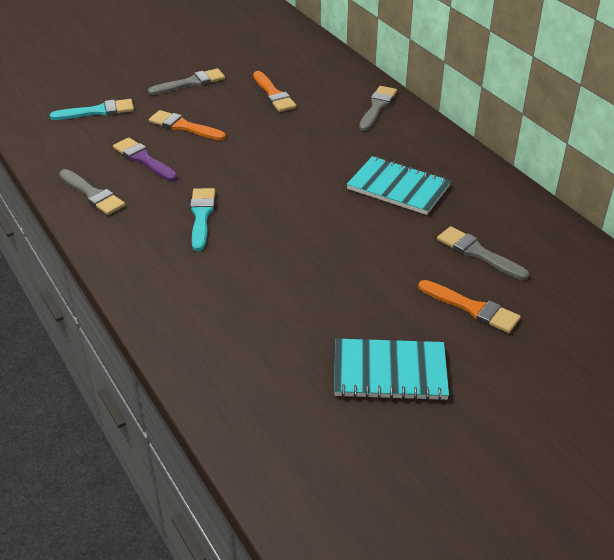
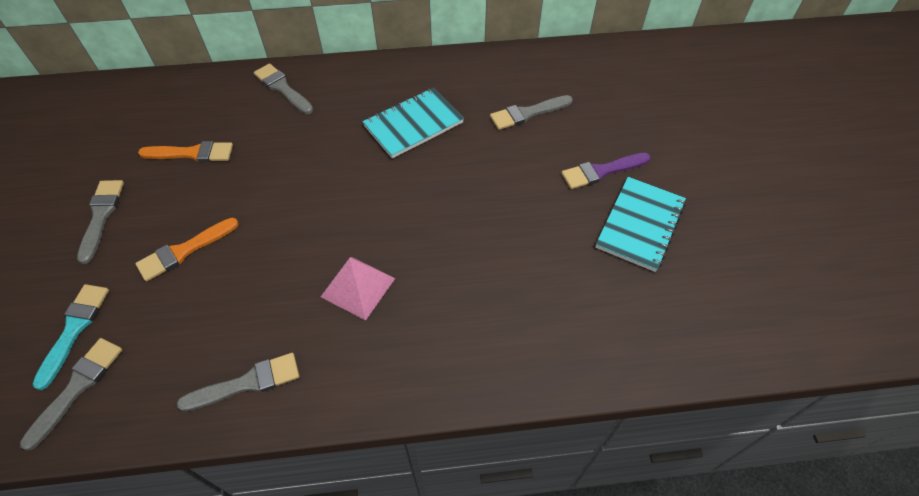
camera: 65 degrees left, 15 degrees up
purple brush [113,138,178,181] -> purple brush moved to [561,153,651,189]
turquoise brush [190,188,216,251] -> pink pyramid [321,257,395,320]
orange brush [418,280,521,333] -> none
none -> grey brush [20,338,122,451]

